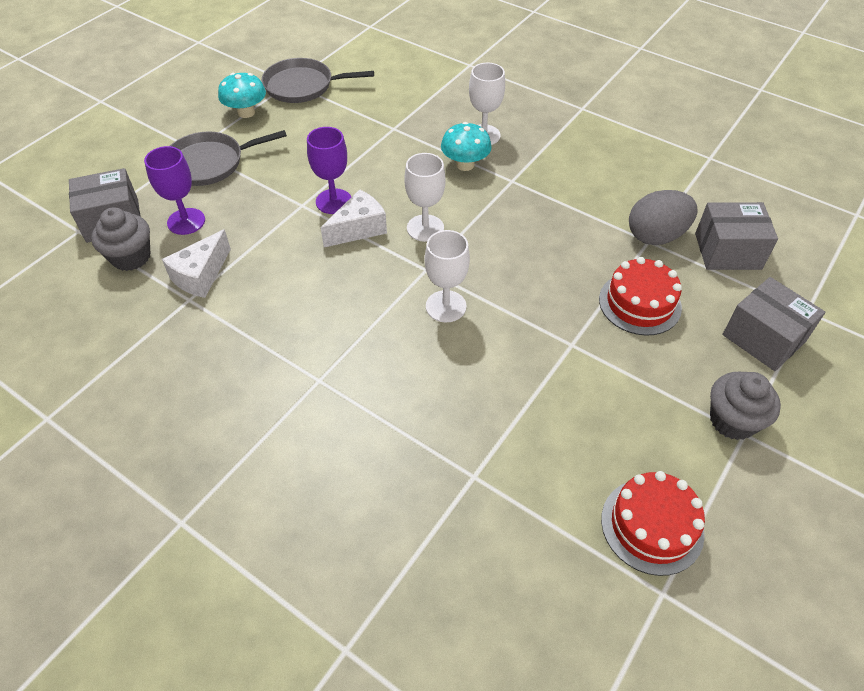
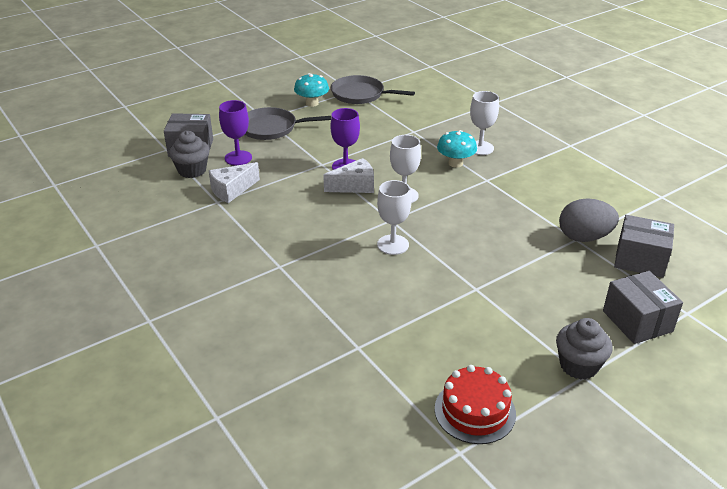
camera: 20 degrees right, 15 degrees down
red cake [599,257,682,336] -> none

